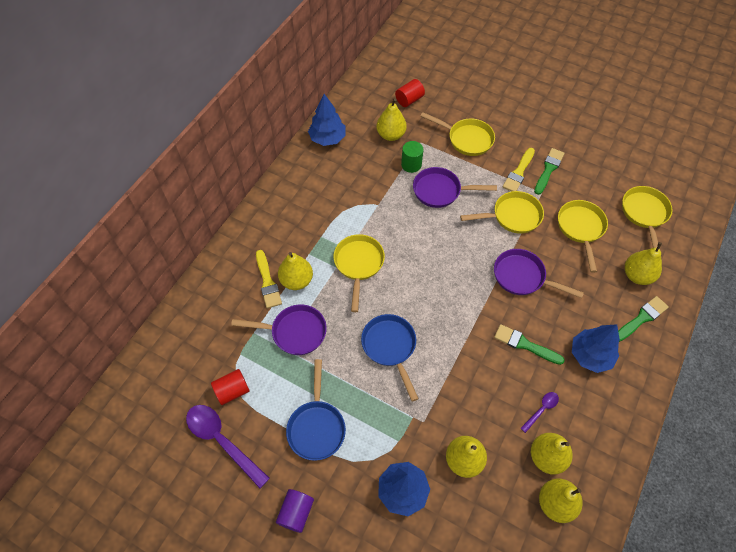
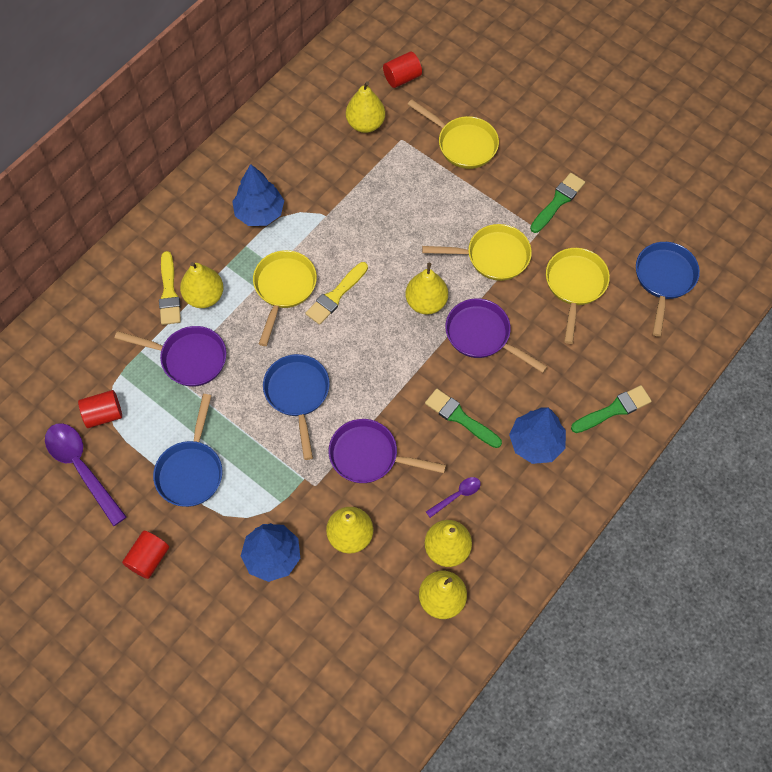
camera: 10 degrees right, 5 degrees up
purple cylinder [276,489,314,533] -> red cylinder [122,531,169,579]
blue tree [308,94,346,146] -> blue tree moved to [232,164,284,226]
green cylinder [401,141,424,173] -> none
purple pan [413,167,497,208] -> purple pan moved to [329,419,446,483]
yellow brush [503,148,535,192] -> yellow brush moved to [305,262,368,325]
yellow pan [622,186,673,249] -> blue pan [636,242,700,337]
yellow pear [625,242,662,285] -> yellow pear moved to [405,263,448,314]

